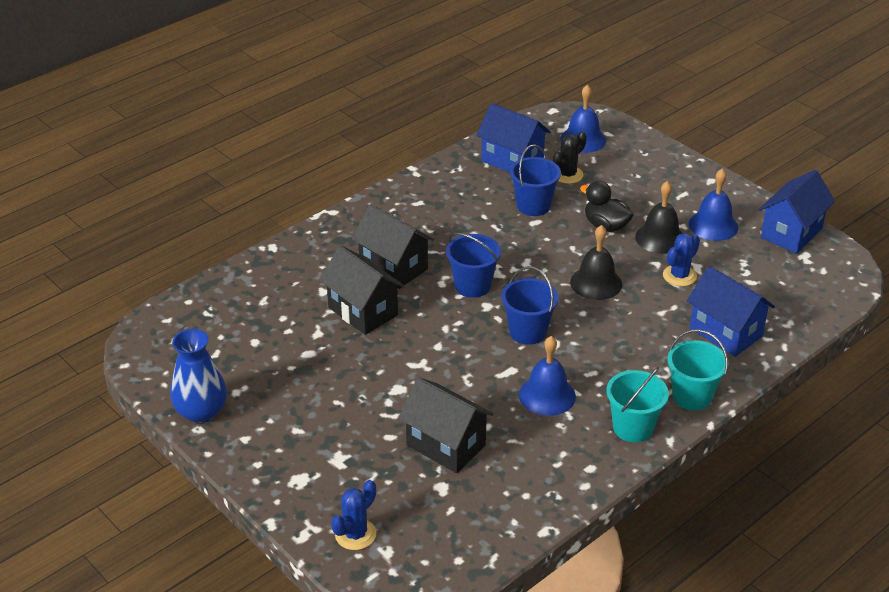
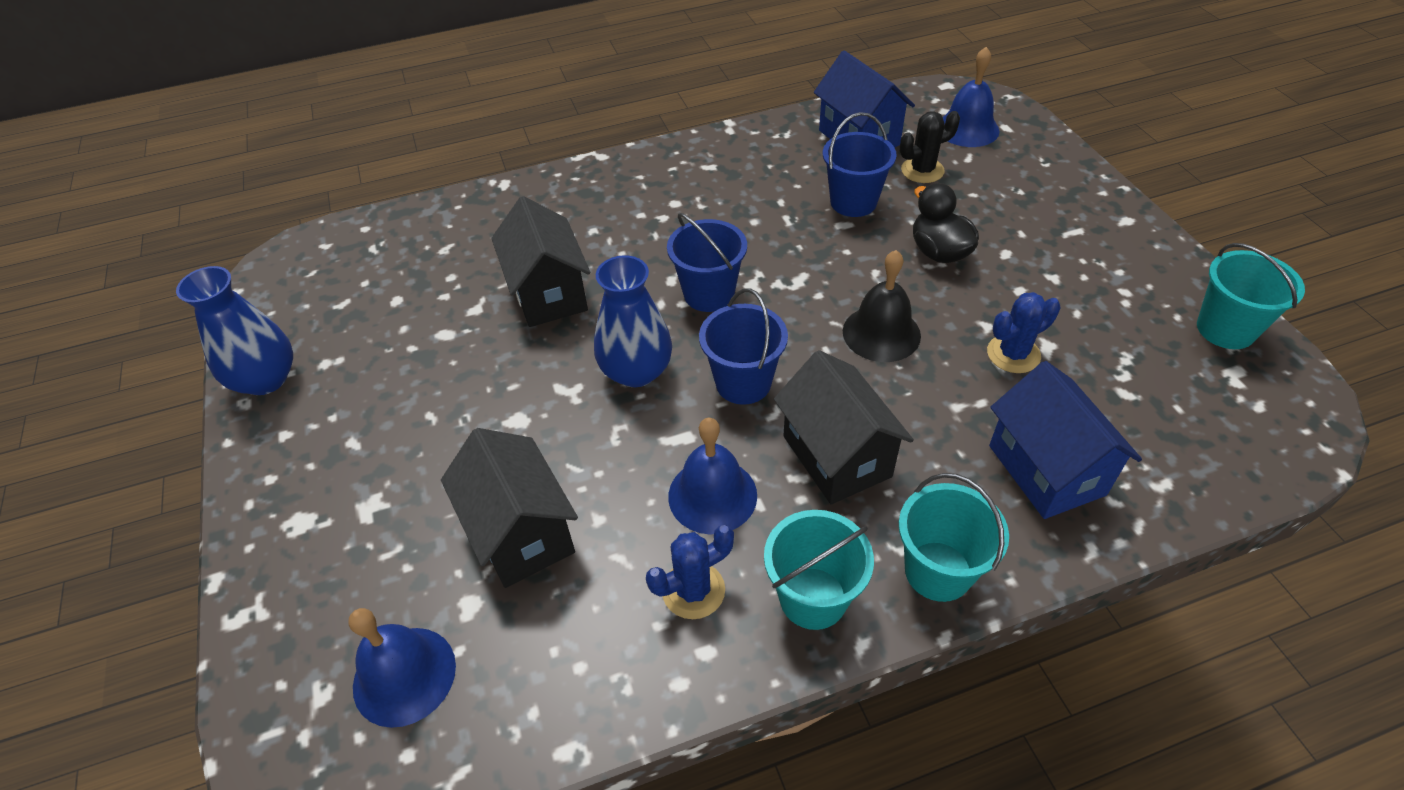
camera: 25 degrees right, 10 degrees up
blue cactus [331,480,376,550] -> blue cactus moved to [646,525,734,619]
black house [352,204,434,289] -> black house moved to [774,350,914,504]
black bell [635,181,682,254] -> none
blue bell [689,168,738,241] -> blue bell moved to [349,608,456,728]
blue house [759,170,835,254] -> turquoise bucket [1197,243,1305,349]
none -> blue vase [594,255,672,387]

